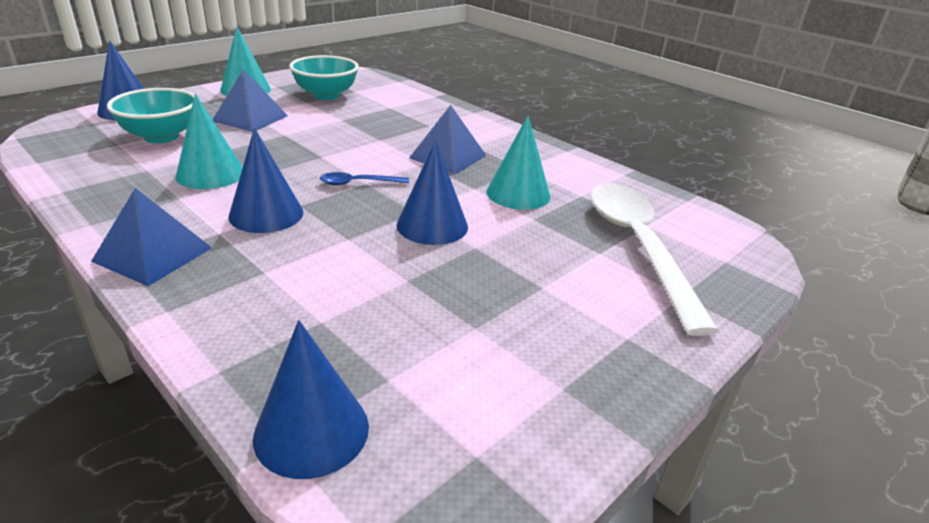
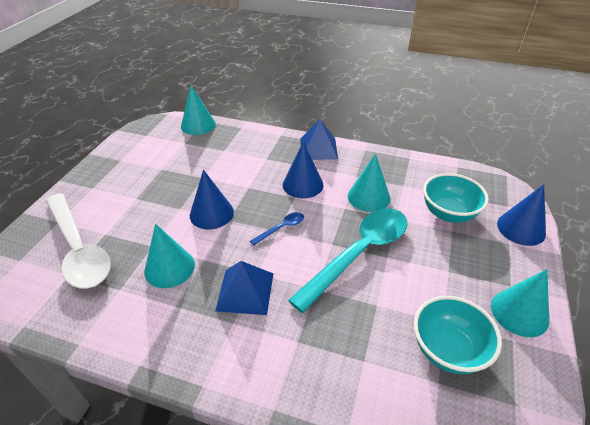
camera: 155 degrees right, 10 degrees up
blue pyramid [212,69,288,132] -> none
blue cone [253,320,369,479] -> turquoise cone [181,85,216,135]
none -> turquoise spoon [288,208,407,313]

